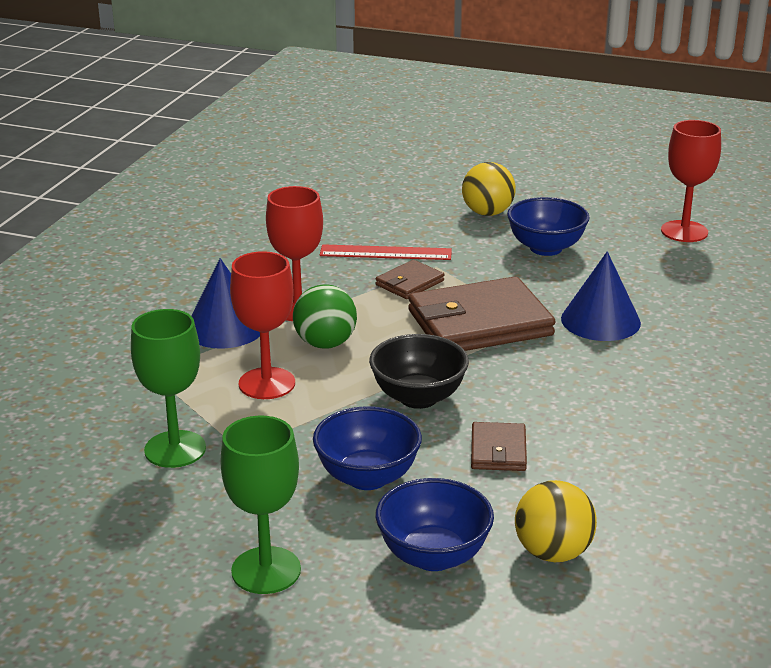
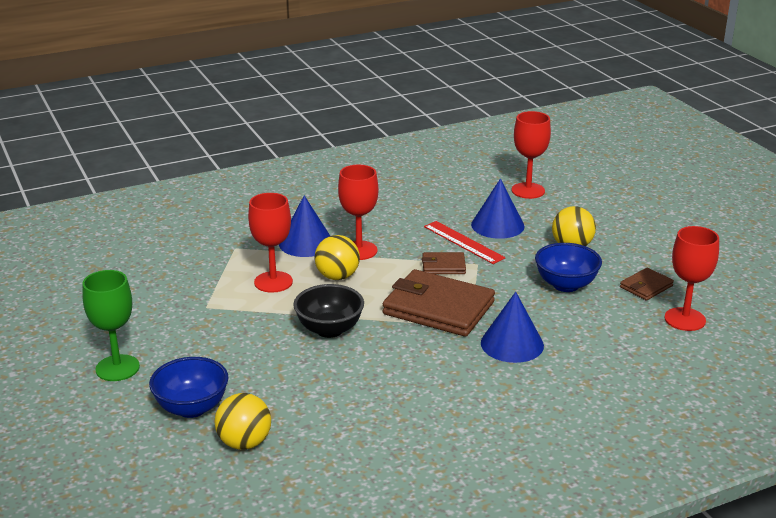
camera: 45 degrees right, 0 degrees up
green goblet [131,309,206,468] -> none
green ball [293,285,357,349] -> yellow ball [315,235,360,280]
blue bowl [313,406,422,490] -> none
brown wallet [471,422,527,471] -> brown wallet moved to [620,268,674,301]
none -> blue cone [471,178,524,239]
none -> red goblet [512,111,551,199]

